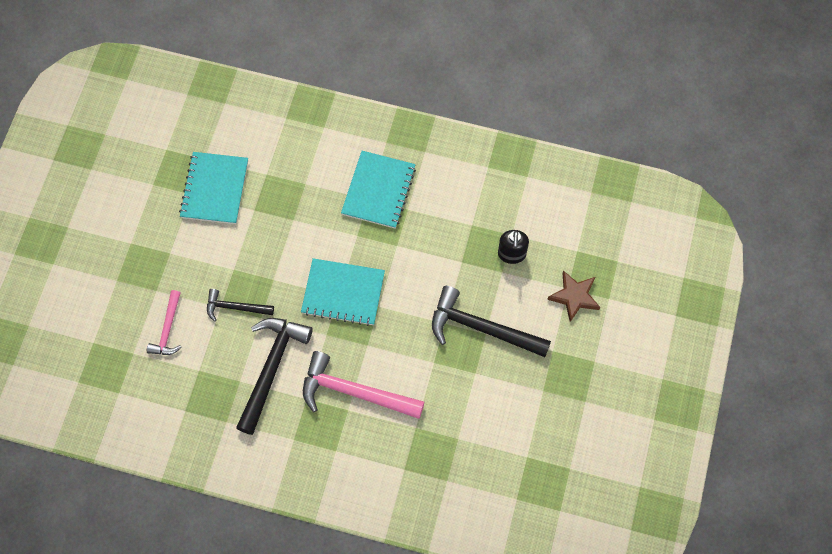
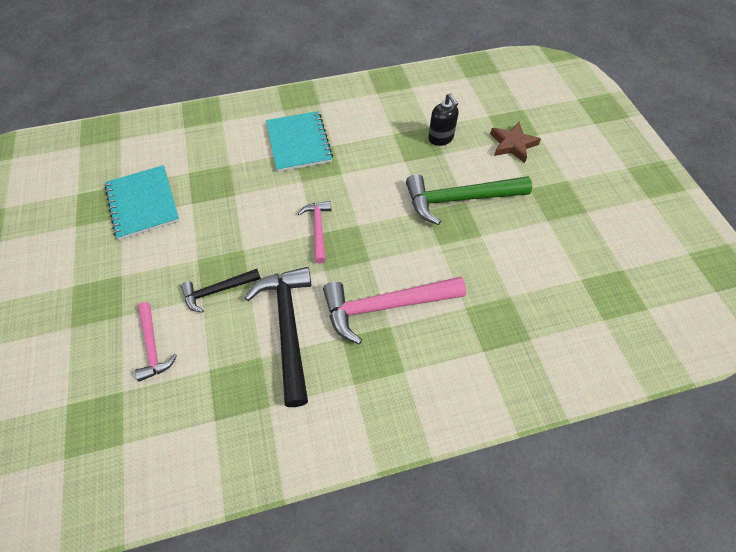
camera: 30 degrees left, 10 degrees down
turquoise notebook [301,258,385,326] -> pink hammer [298,201,331,264]
black hammer [432,286,551,357] -> green hammer [406,174,532,225]

